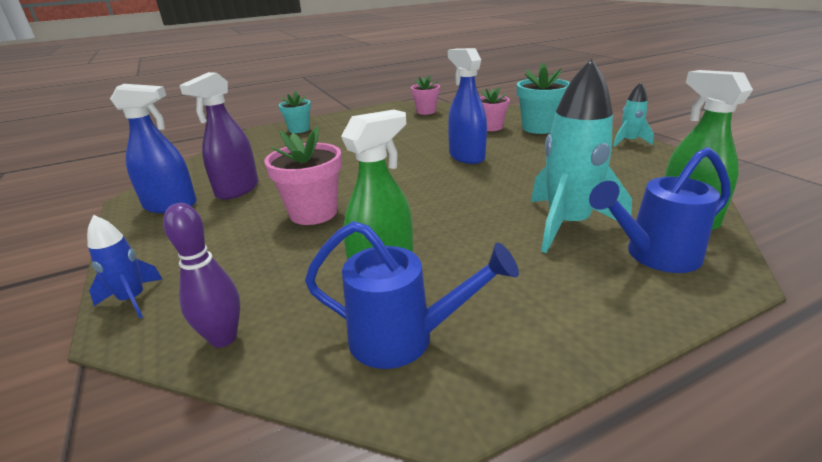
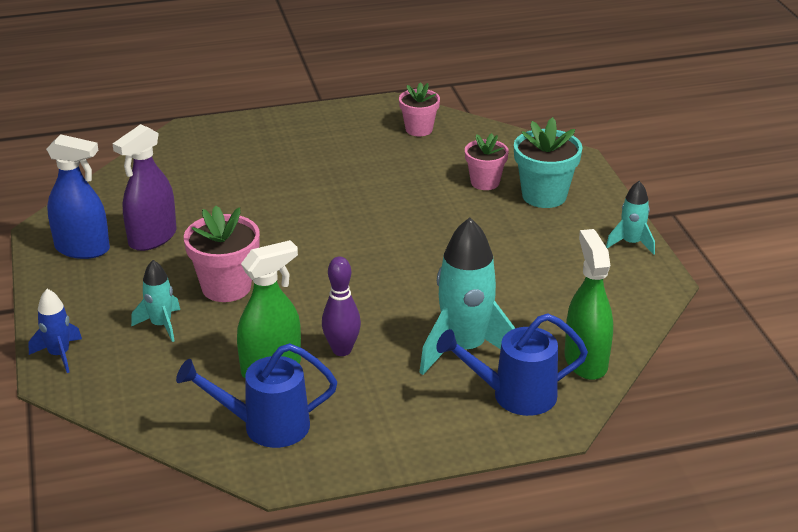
camera: 10 degrees right, 5 degrees up
purple bowling pin [163,203,240,348] -> purple bowling pin moved to [322,256,361,356]
turquoise flower pot [278,91,311,133] -> none
blue watering can [305,221,519,369] -> blue watering can turned 150 degrees clockwise [176,343,337,448]
blue spray bottle [448,48,487,164] -> none
none -> turquoise rocket [131,260,180,342]

